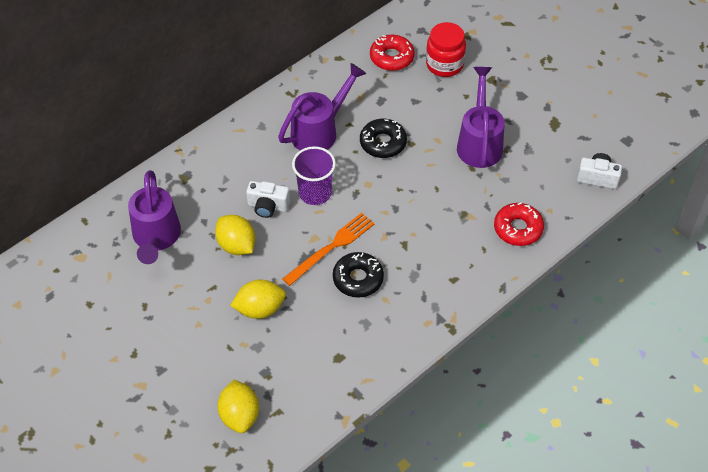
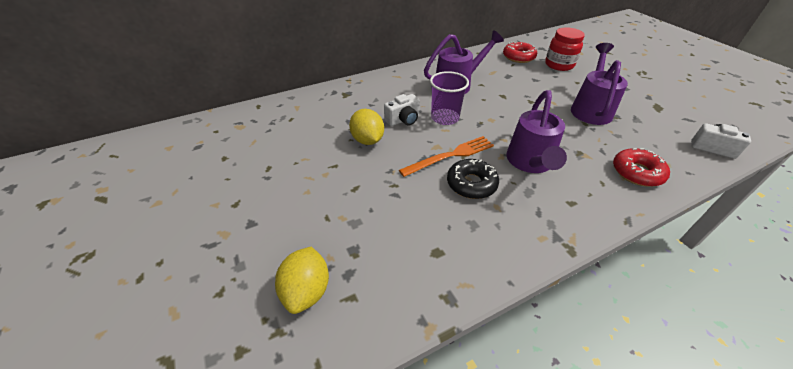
camera: 15 degrees right, 10 degrees down
purple watering can [128,170,181,264] -> purple watering can moved to [506,90,567,173]
yellow lemon [230,280,286,319] -> none
white camera [246,181,290,218] -> white camera turned 60 degrees counterclockwise [384,94,420,126]
black donut [360,119,407,158] -> none

